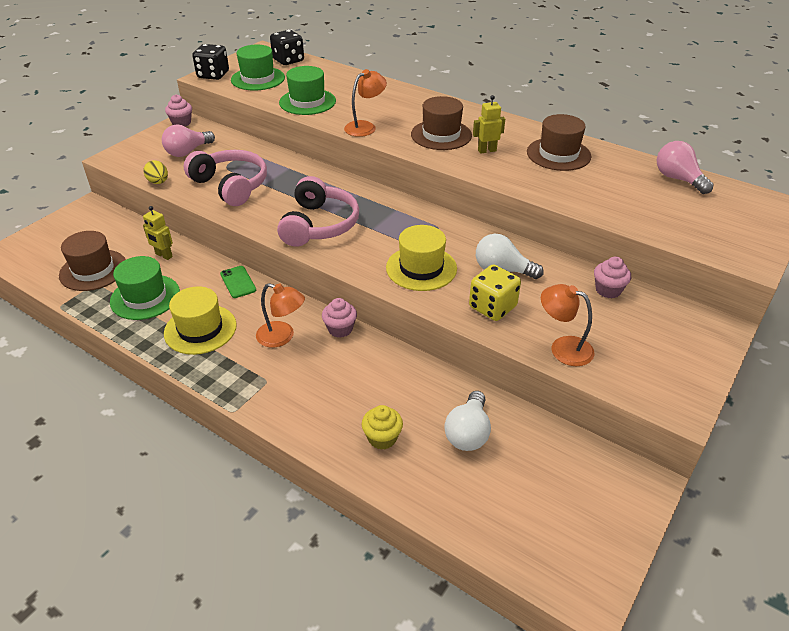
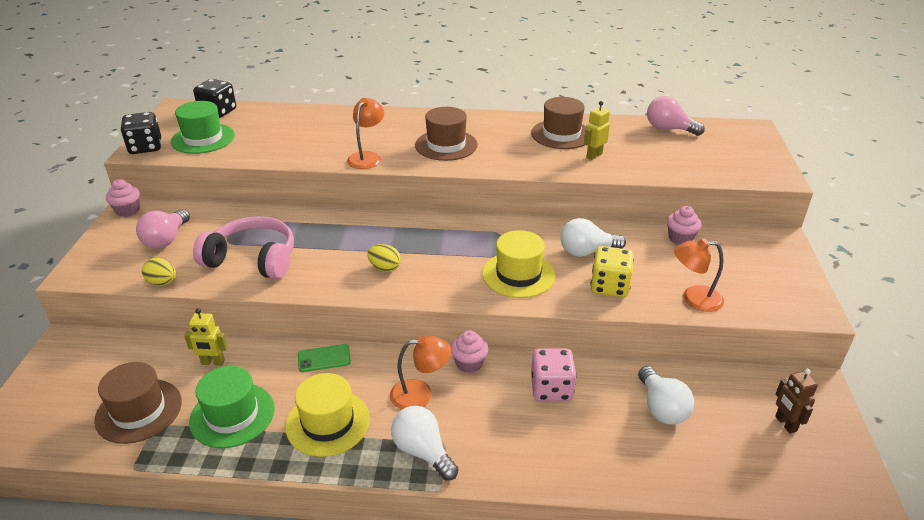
camera: 30 degrees left, 5 degrees down
green phone [220,266,256,298] -> green phone turned 45 degrees counterclockwise [298,344,351,372]
pink headphones [277,176,359,247] -> yellow egg [367,244,401,272]
green hat [279,66,336,115] -> none
yellow cupcake [361,405,403,450] -> none
yellow robot [473,95,505,154] -> yellow robot moved to [584,101,610,160]
none -> white light bulb [391,406,459,481]
none -> pink dice [531,348,577,401]
none -> brown robot [775,369,818,433]

